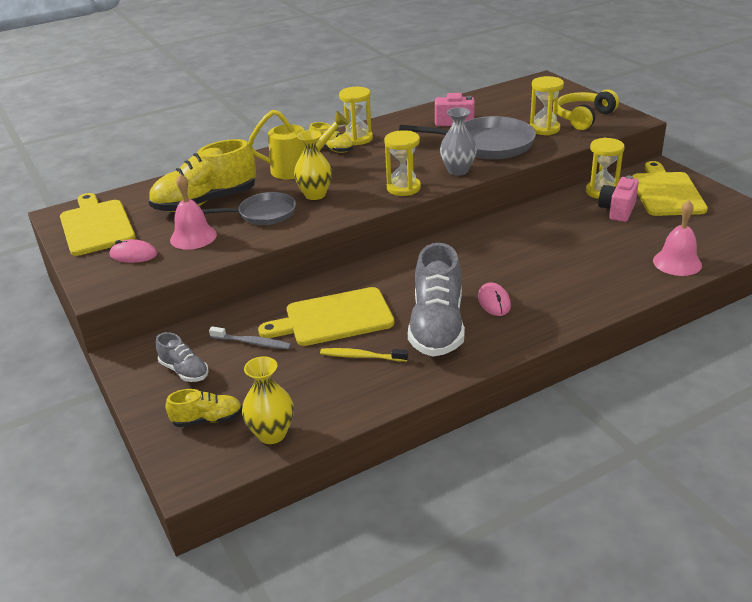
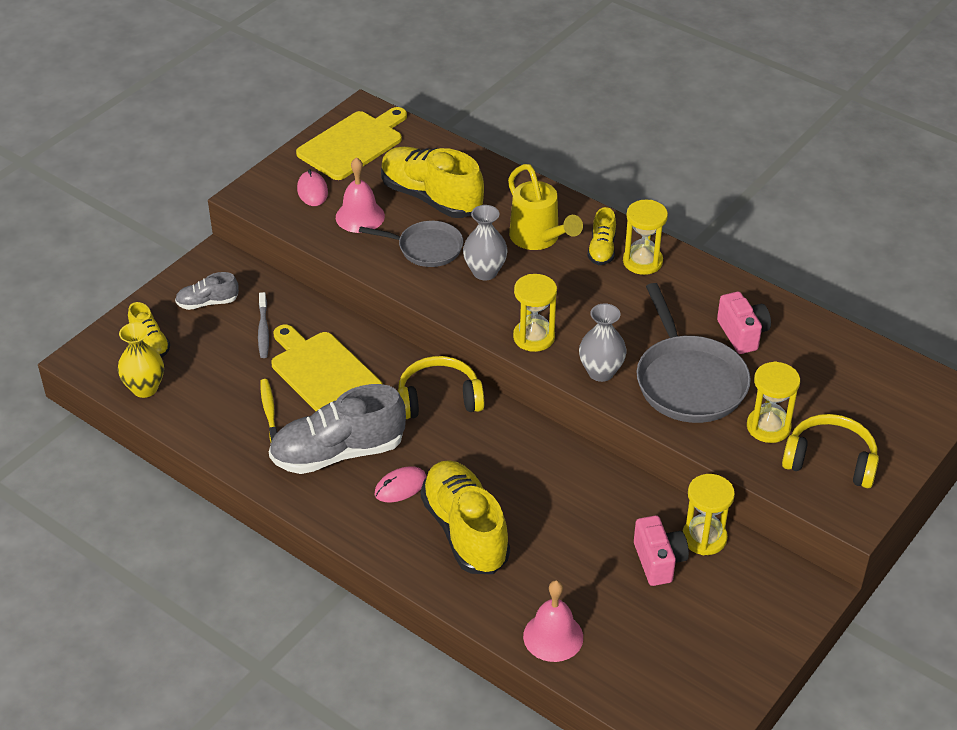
camera: 65 degrees right, 10 degrees up
grey shoe [156,332,209,382] -> grey shoe turned 60 degrees clockwise [175,272,239,310]
grey pan [202,192,296,225] -> grey pan turned 45 degrees counterclockwise [359,221,463,267]
yellow vase [294,130,332,200] -> grey vase [463,205,508,280]
pink camera [598,175,639,222] -> pink camera turned 75 degrees clockwise [634,516,689,586]
yellow cutting board [632,161,708,216] -> none
none -> yellow headphones [398,356,484,419]
none -> yellow shoe [421,460,510,574]

